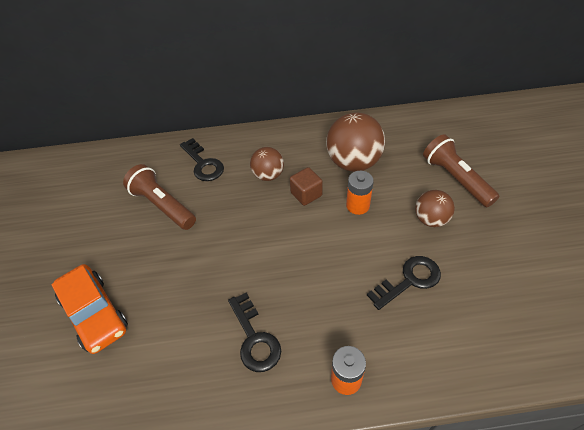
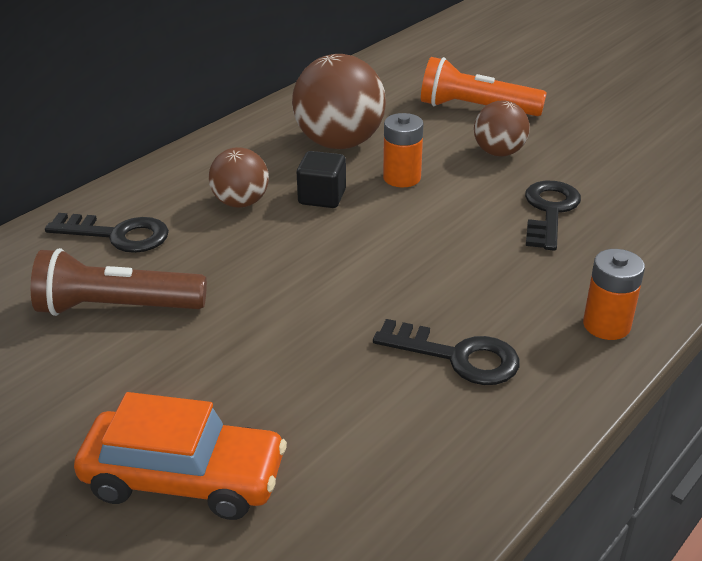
camera: 45 degrees left, 15 degrees down
brown cube [290,167,323,206] -> black cube [297,151,346,208]
brown flashlight [423,134,500,207] -> orange flashlight [421,57,547,116]

